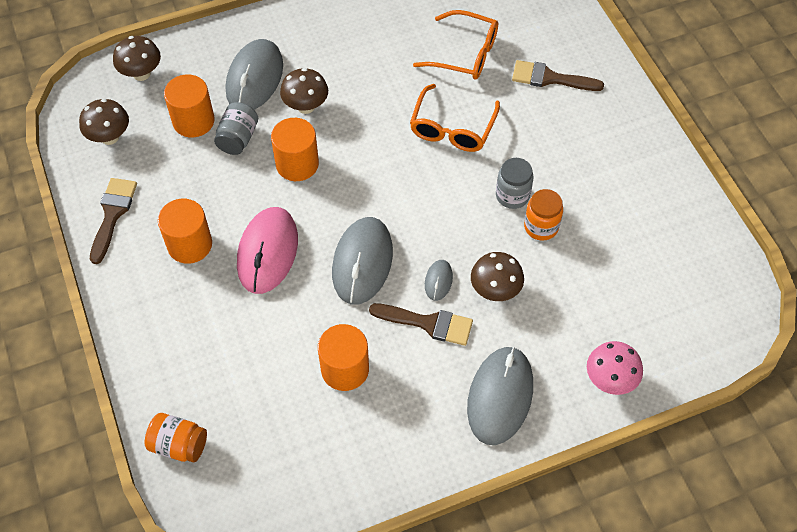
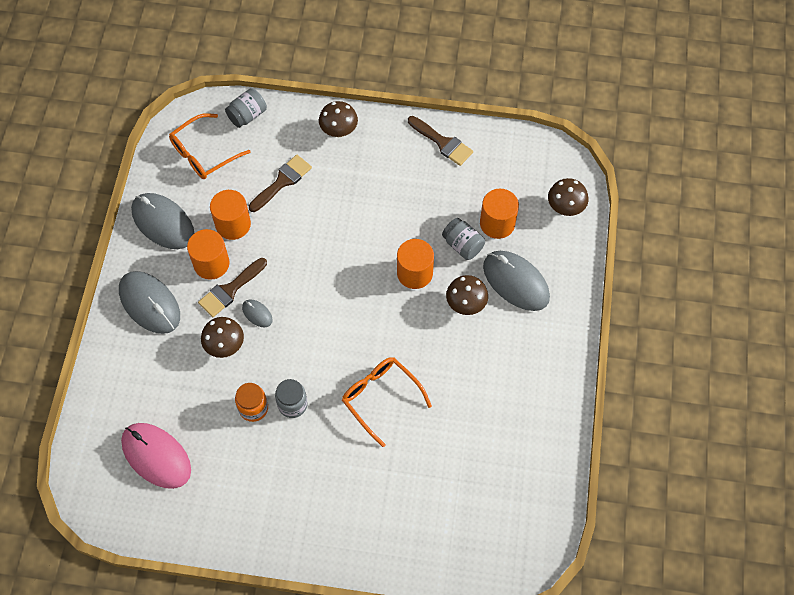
camera: 120 degrees right, 5 degrees up
brown mushroom [79,99,129,145] -> brown mushroom moved to [319,101,358,137]
orange jar [145,413,207,463] -> grey jar [225,88,267,128]
orange cylinder [158,199,212,264] -> orange cylinder moved to [187,229,230,280]
pink mouse [237,207,298,294] -> pink mouse moved to [121,423,191,489]
grey mouse [332,217,393,305] -> grey mouse moved to [131,193,194,249]
orange glasses [413,10,498,80] -> orange glasses moved to [169,113,251,179]
brown brush [512,60,604,91] -> brown brush moved to [249,155,312,212]
pink mushroom [587,341,643,395] -> none

